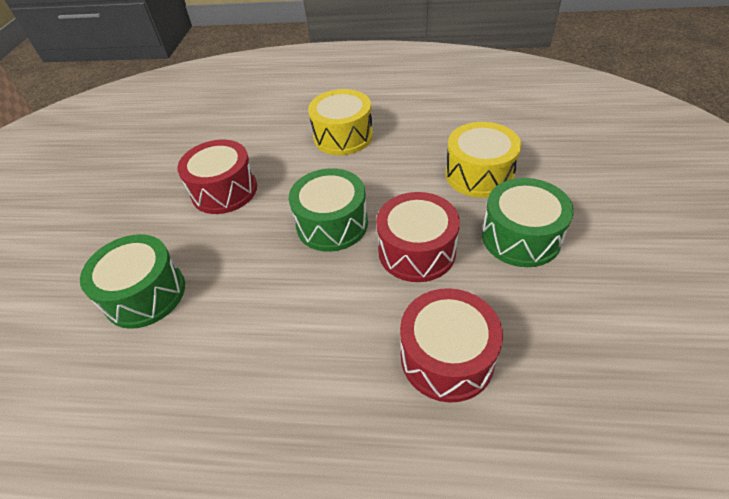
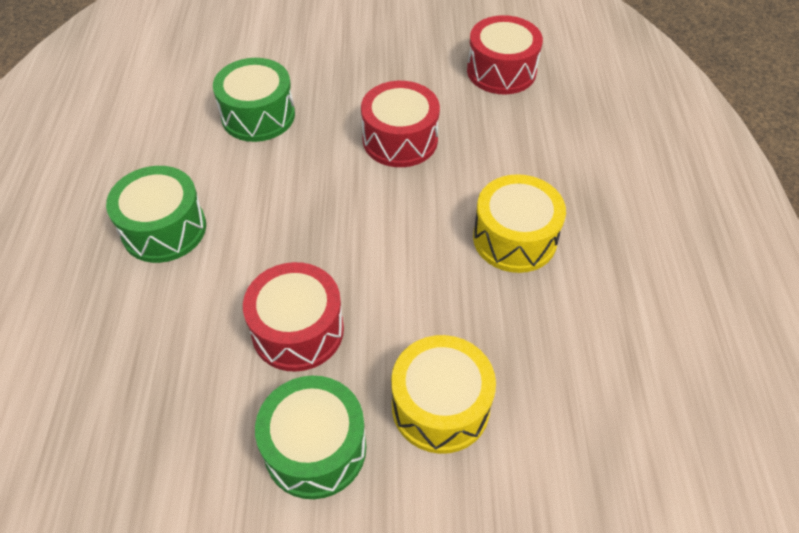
camera: 80 degrees right, 5 degrees up
green drum [289,168,368,252] -> green drum moved to [106,166,206,263]
red drum [400,288,503,403] -> red drum moved to [467,15,543,95]

